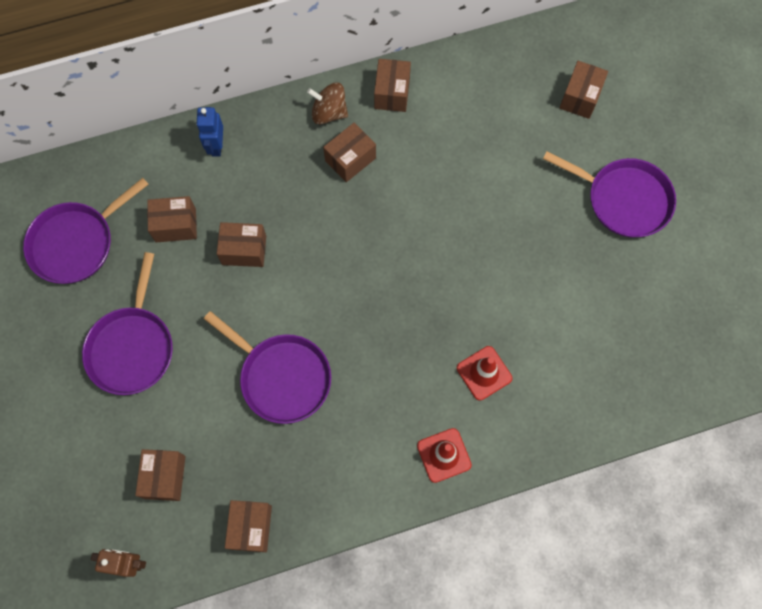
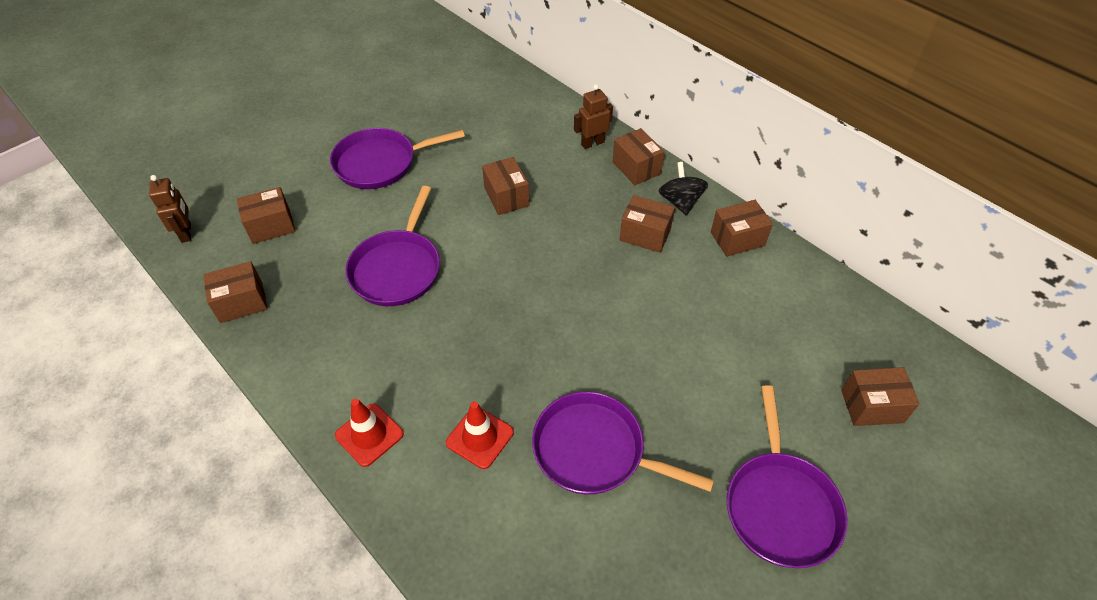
camera: 65 degrees right, 20 degrees down
purple pan [23,178,149,284] -> purple pan moved to [532,391,714,494]
brown box [147,196,197,242] -> brown box moved to [612,128,665,185]
blue robot [196,107,223,157] -> brown robot [574,84,613,149]
brown spinning top [307,82,348,125] -> black spinning top [659,162,708,216]

